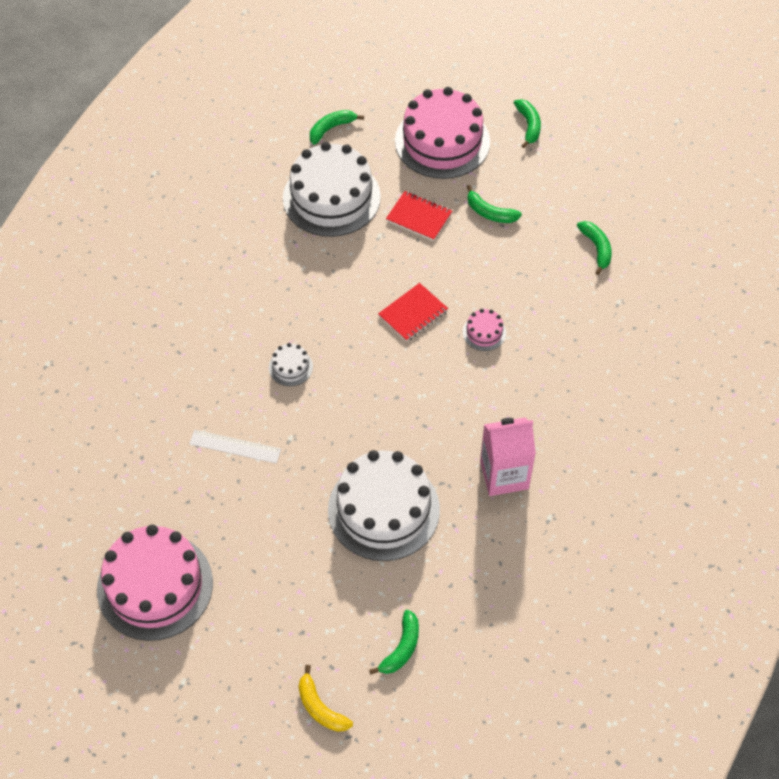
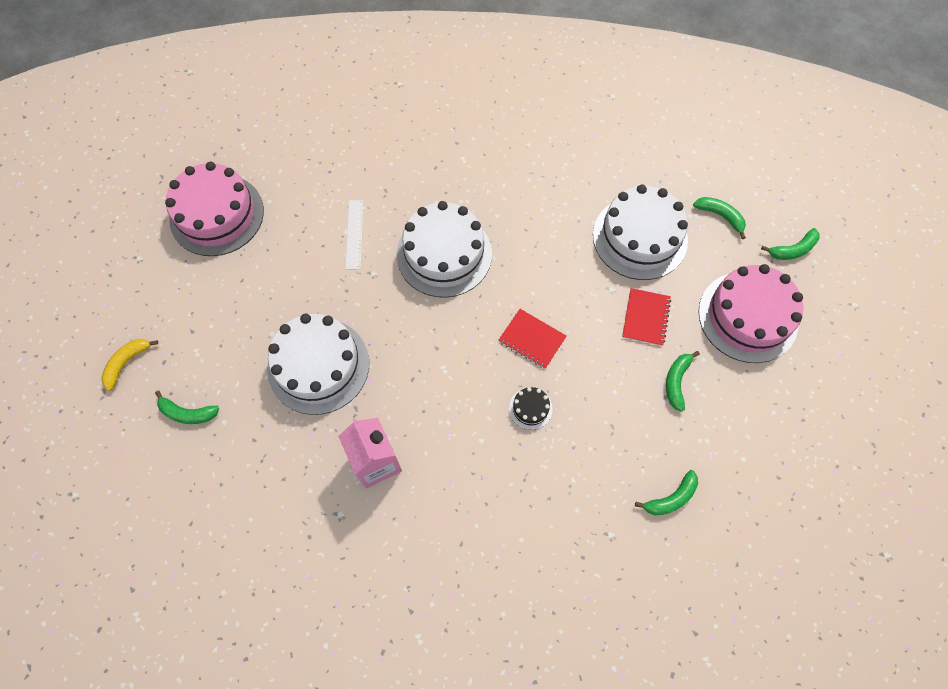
camera: 75 degrees right, 10 degrees up
white cake [269,343,313,386] -> white cake [397,201,492,298], size x2.38
pink cake [463,309,506,351] -> black cake [509,387,553,430]
green banana [514,99,541,148] -> green banana moved to [761,228,819,260]

